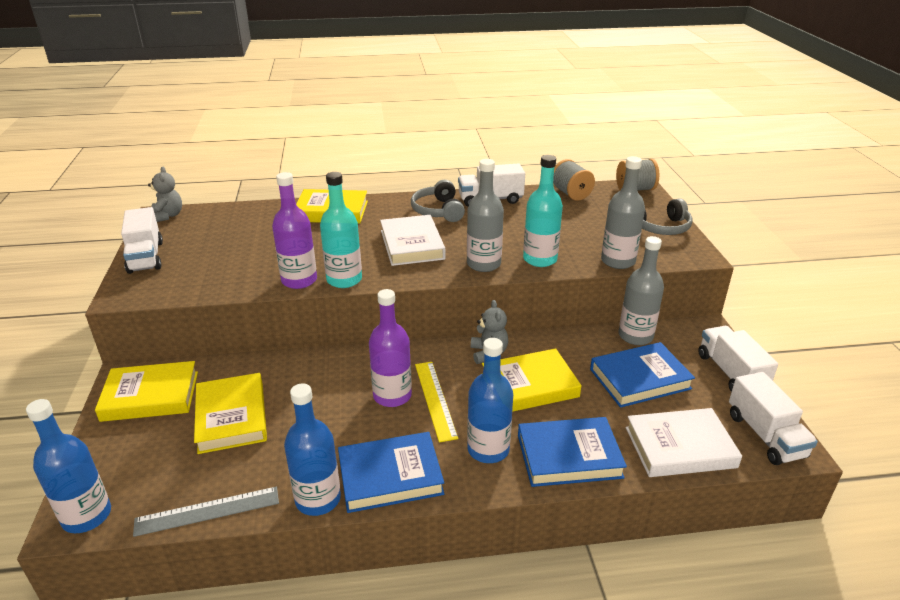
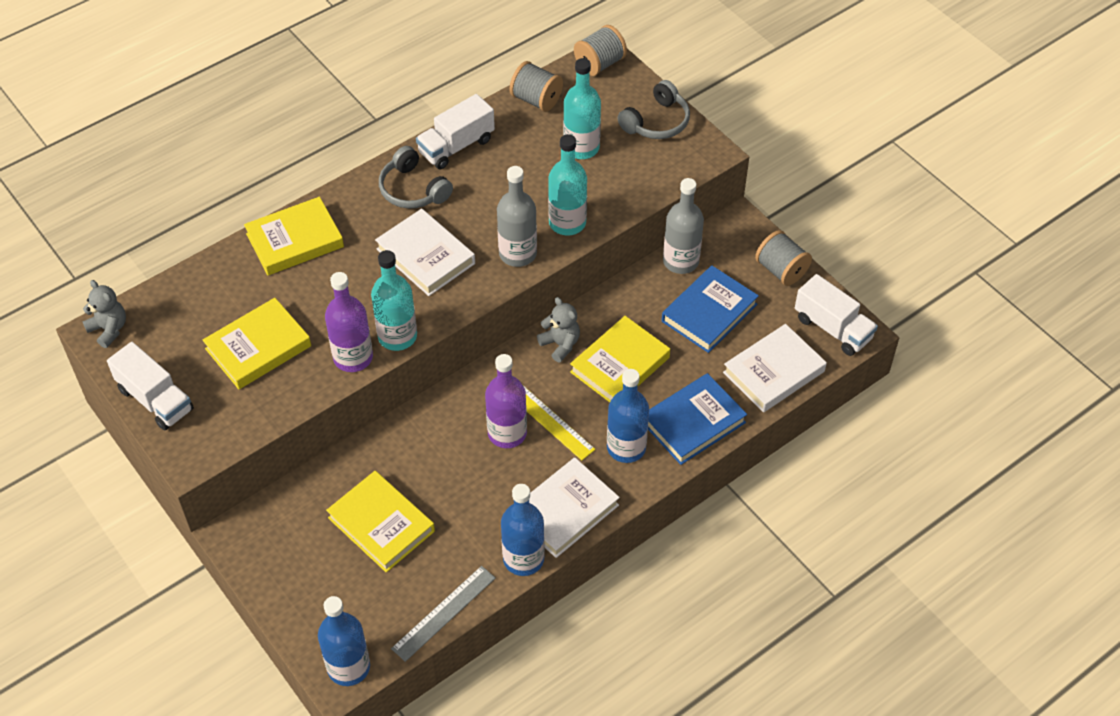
camera: 30 degrees left, 20 degrees up
yellow book [95,361,198,422] -> yellow book moved to [203,298,311,389]
blue book [338,432,444,513] -> white book [529,457,620,558]
grey bottle [601,156,645,269] -> none
white truck [698,326,778,392] -> grey spool [755,230,812,286]
none -> turquoise bottle [563,58,601,159]

